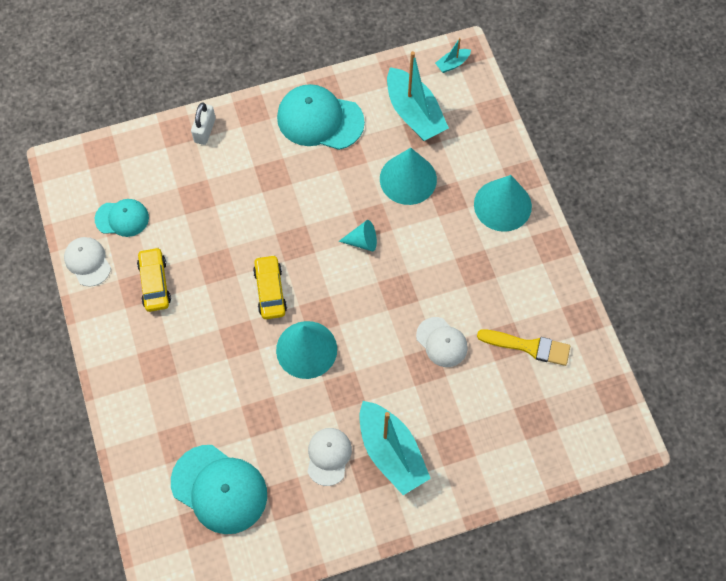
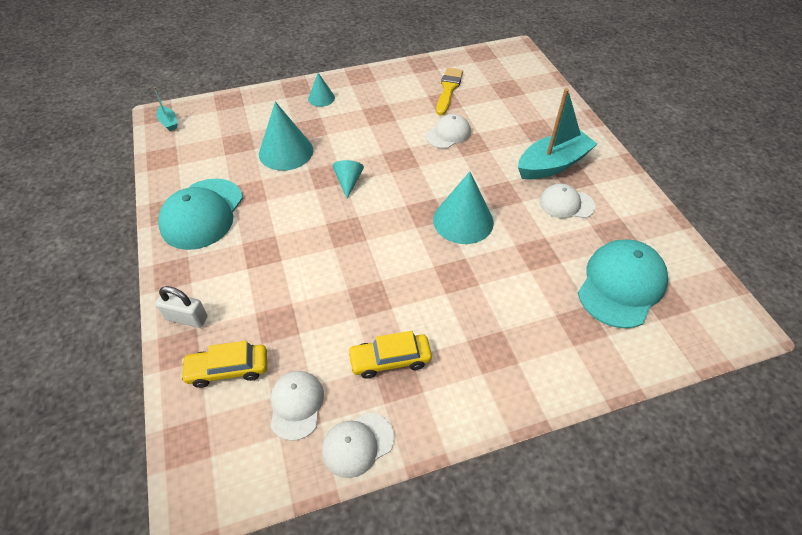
camera: 90 degrees left, 15 degrees down
turquoise cap [95,199,149,237] -> white cap [270,371,324,441]
yellow car [253,255,287,319] -> yellow car moved to [180,341,267,388]
turquoise boat [387,51,449,141] -> none
turquoise cone [474,175,532,232] -> turquoise cone [308,73,335,107], size x0.54

